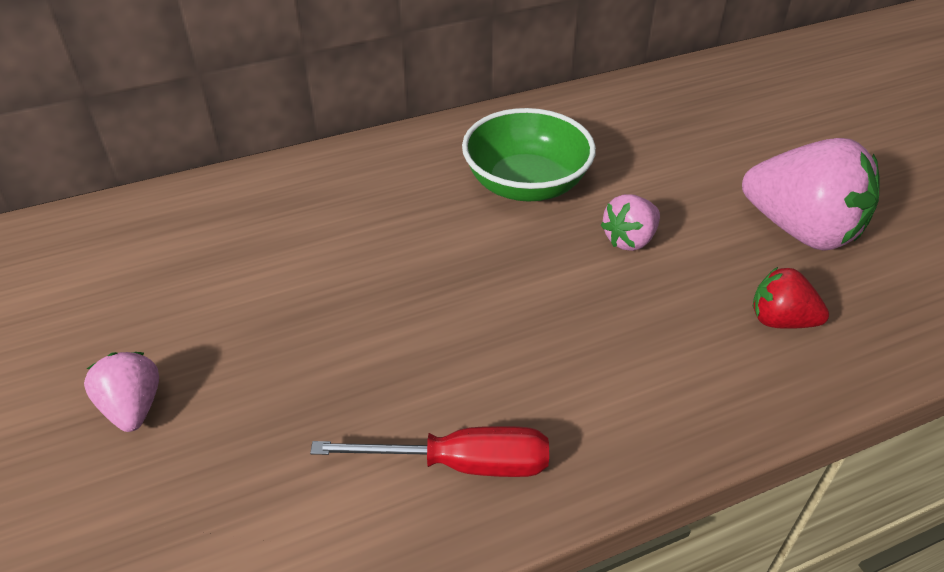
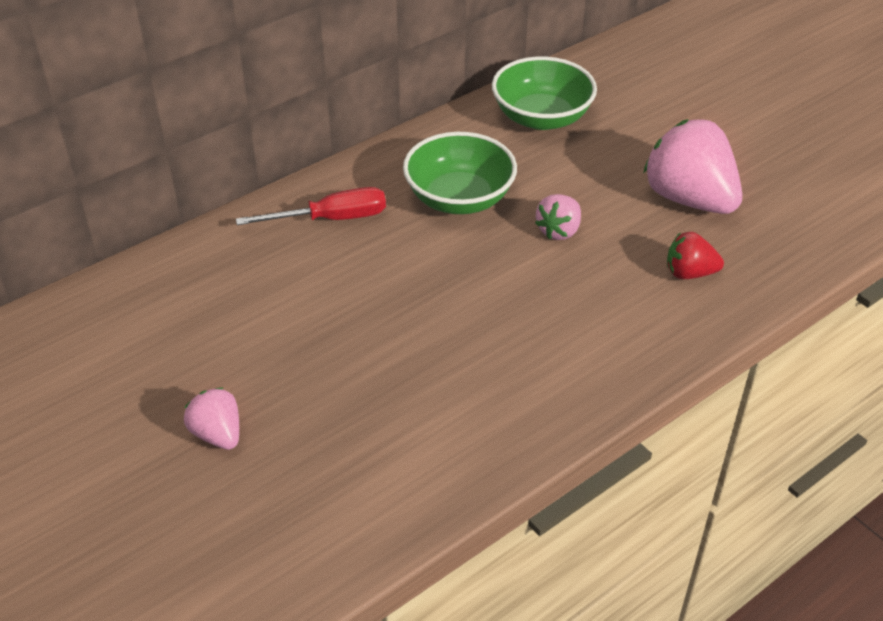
camera: 15 degrees left, 0 degrees up
red screwdriver [310,426,549,477] -> red screwdriver moved to [236,187,386,225]
pink strawberry [742,138,880,251] -> pink strawberry turned 150 degrees counterclockwise [643,119,742,214]
none -> green bowl [492,57,597,130]

